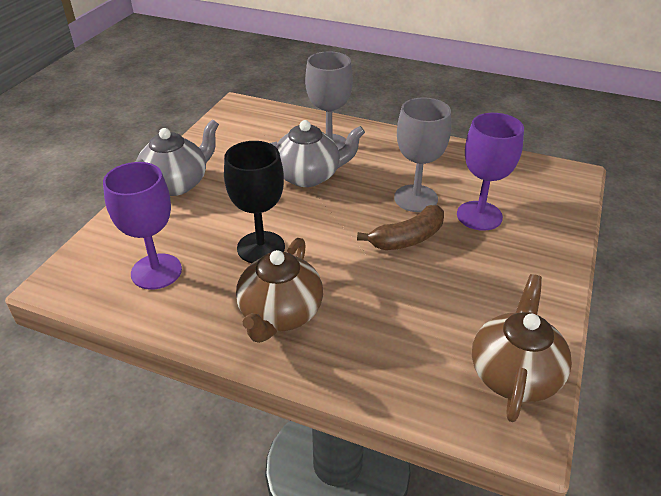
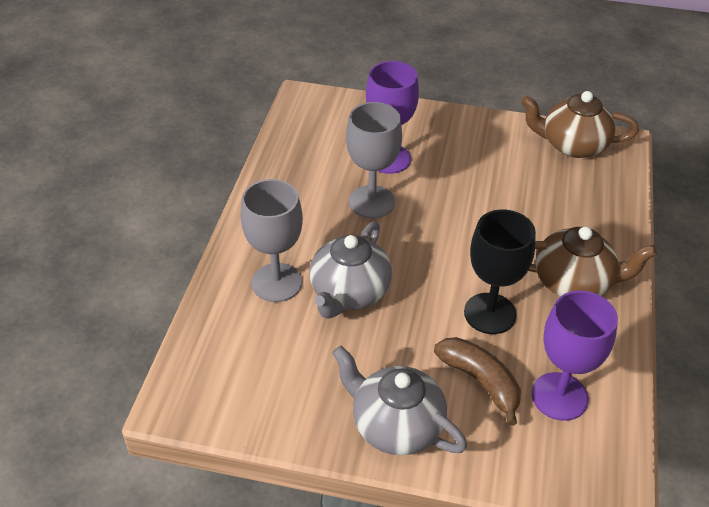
camera: 100 degrees left, 5 degrees up
grey teapot [270,120,365,187] -> grey teapot turned 135 degrees counterclockwise [309,221,392,319]
brown banana [357,205,444,250] -> brown banana moved to [434,337,521,426]

